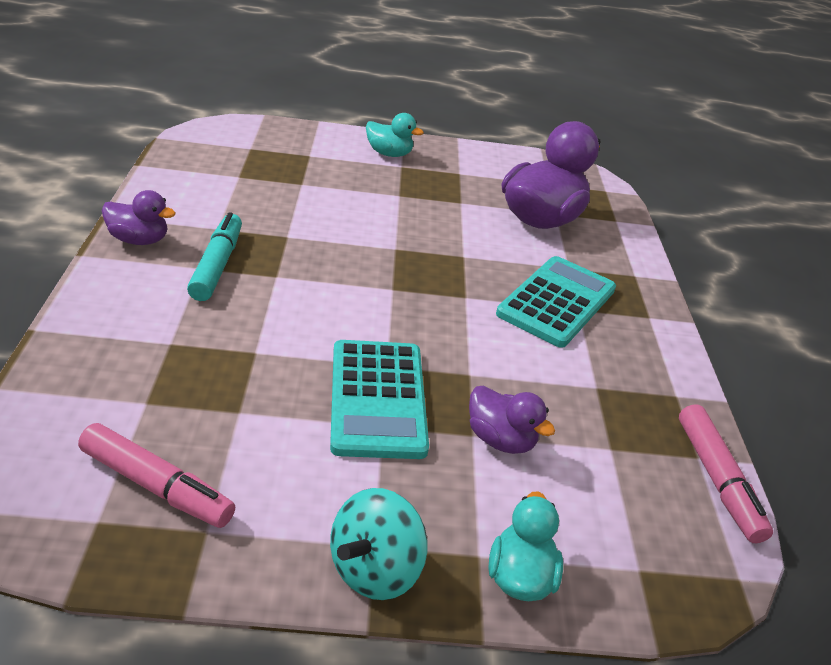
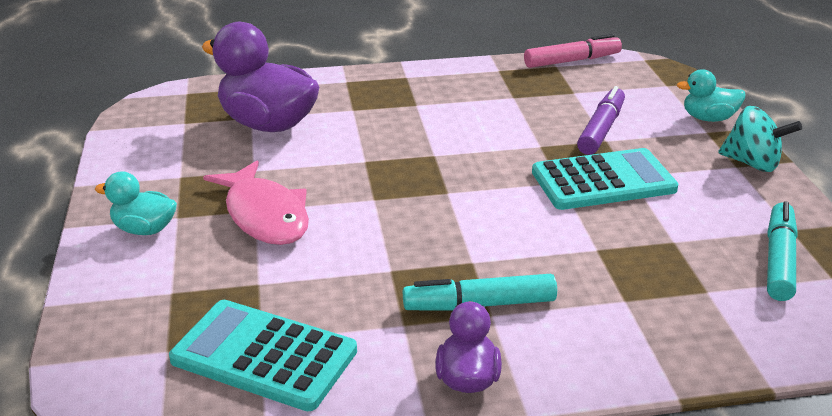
camera: 95 degrees left, 5 degrees down
pink marker [78,423,235,528] -> turquoise marker [767,201,798,301]
turquoise duck [366,113,424,157] -> turquoise duck turned 90 degrees counterclockwise [95,171,177,235]
purple duck [469,386,555,454] -> purple marker [577,86,625,155]
turquoise calculator [496,256,616,348] -> turquoise calculator moved to [169,300,357,411]
none -> pink fish [203,160,309,245]

